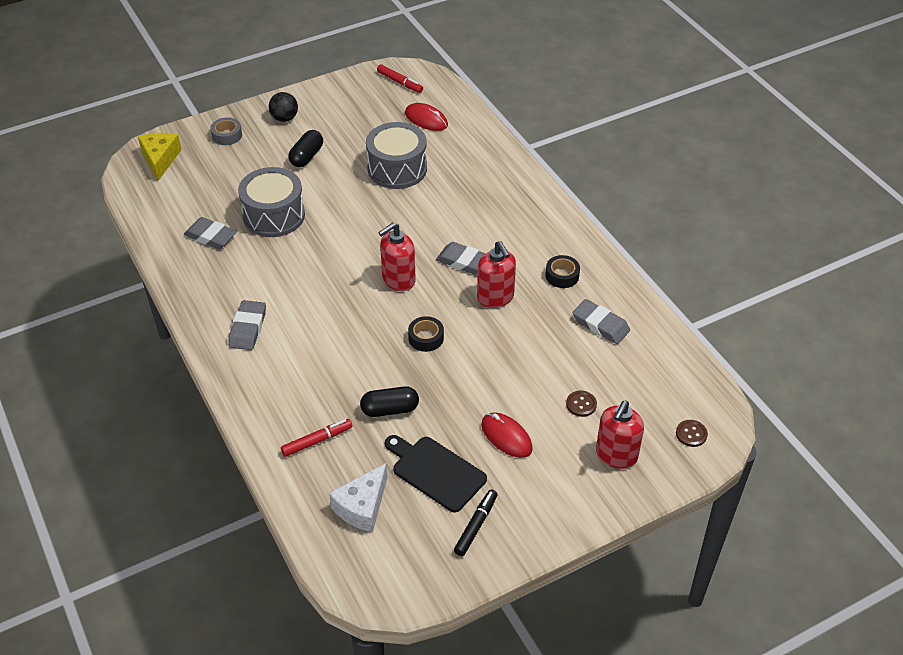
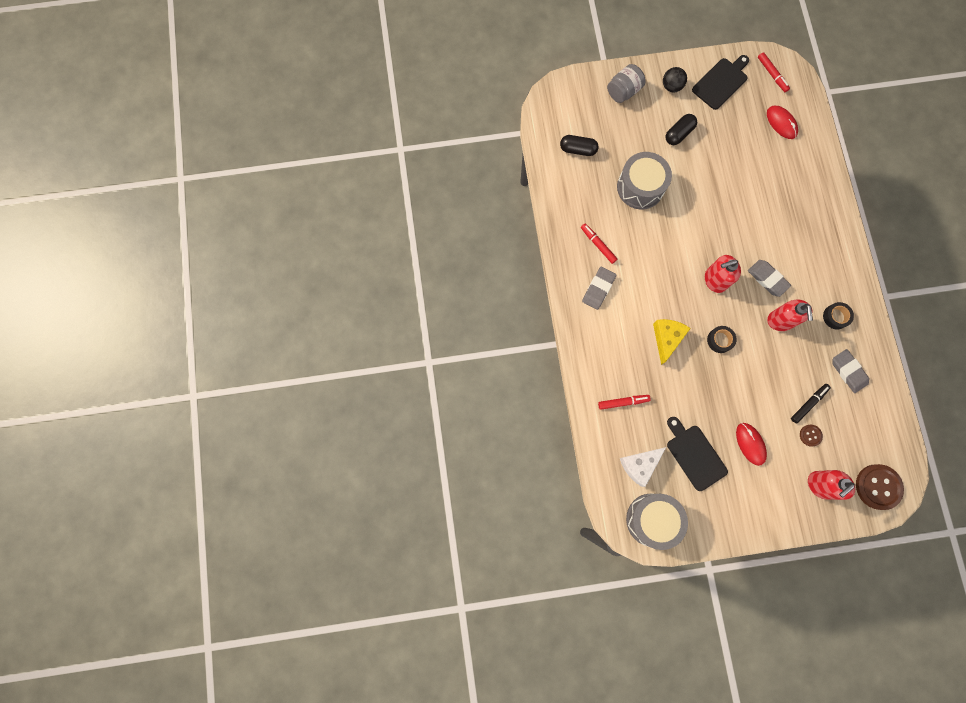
camera: 20 degrees right, 30 degrees up
yellow cheese [138,133,181,181] -> yellow cheese moved to [653,319,691,365]
grey eraser [184,217,237,249] -> none
grey tape [210,117,242,145] -> grey jar [607,64,646,103]
black capsule [360,386,419,417] -> black capsule moved to [560,135,599,156]
grey drum [366,122,427,189] -> grey drum moved to [626,493,688,550]
black marker [454,490,498,556] -> black marker moved to [791,384,831,423]
brown button [676,420,708,447] -> brown button [856,464,904,510], size x2.02
none -> red marker [581,224,617,264]
none -> black cutting board [692,55,749,110]

